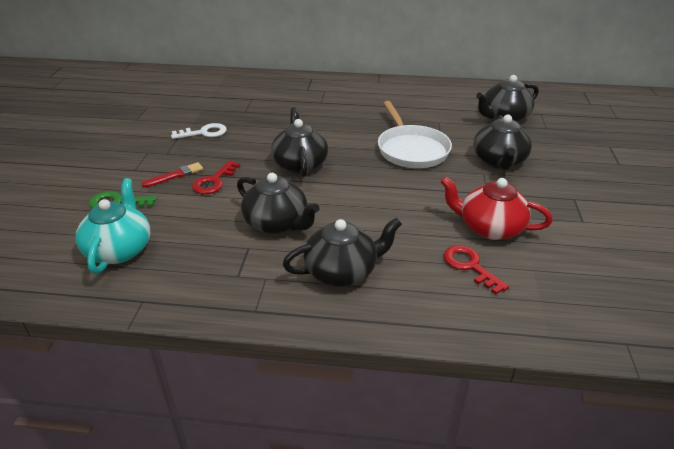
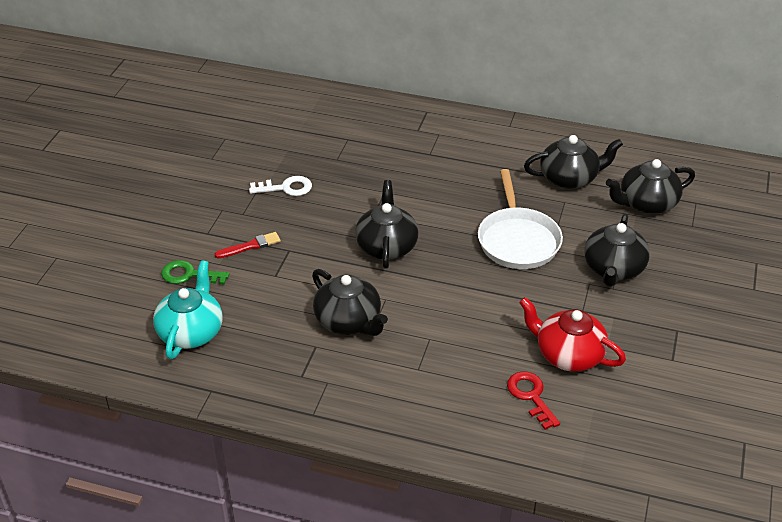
camera: 10 degrees right, 5 degrees up
red key [192,160,240,194] -> none
black teapot [283,218,402,286] -> black teapot moved to [524,135,623,189]

